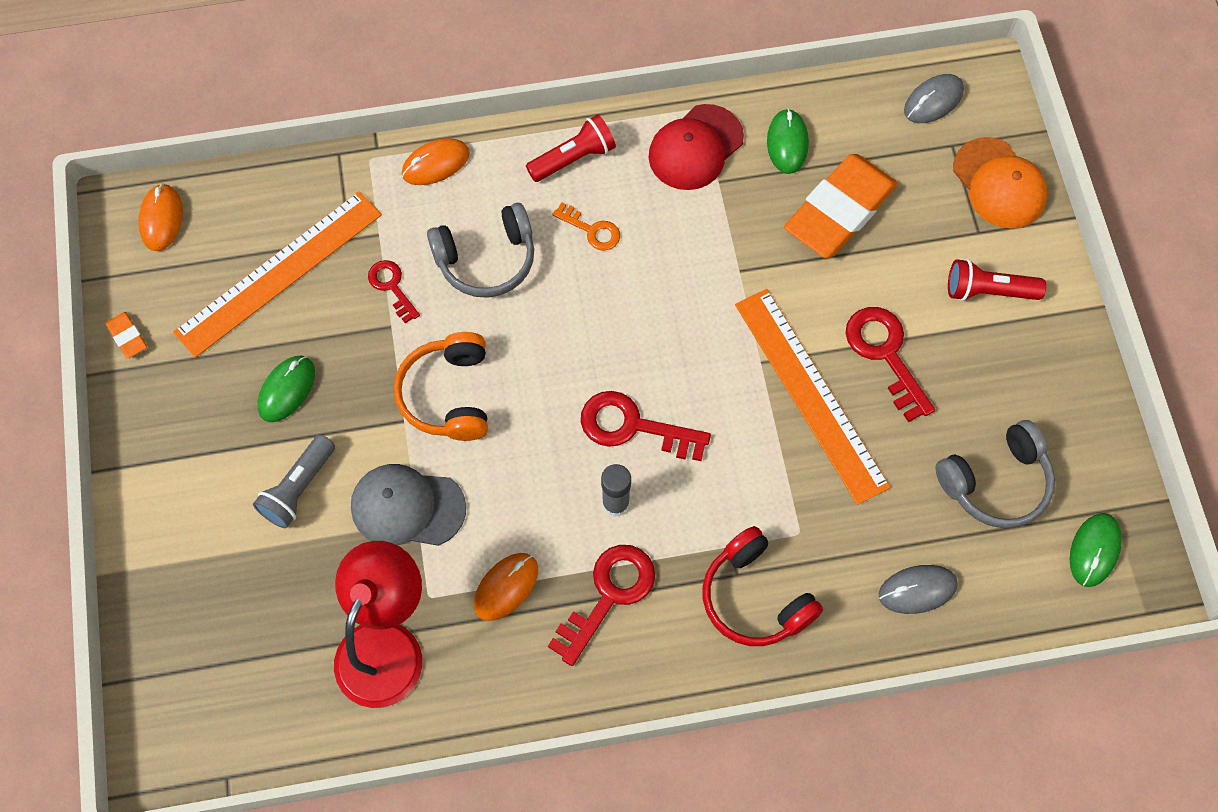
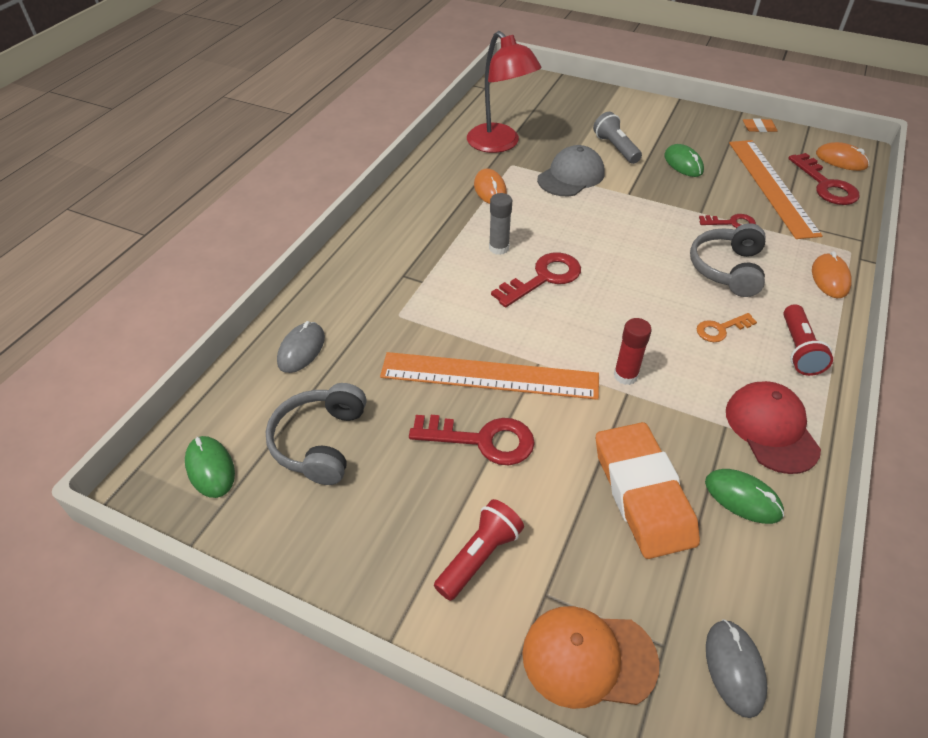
camera: 125 degrees right, 20 degrees down
orange headphones [394,332,488,441] -> none
red key [548,545,655,666] -> red key moved to [788,153,860,205]
red headphones [703,526,823,646] -> none
none -> red glue stick [614,318,652,385]

